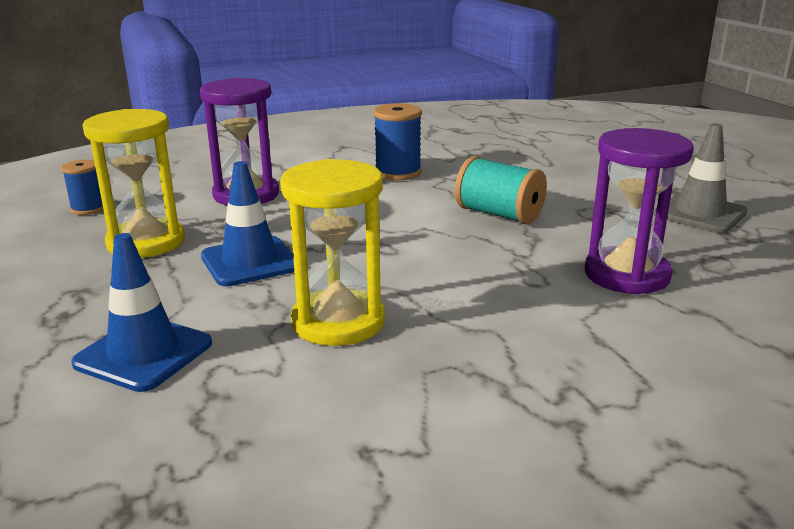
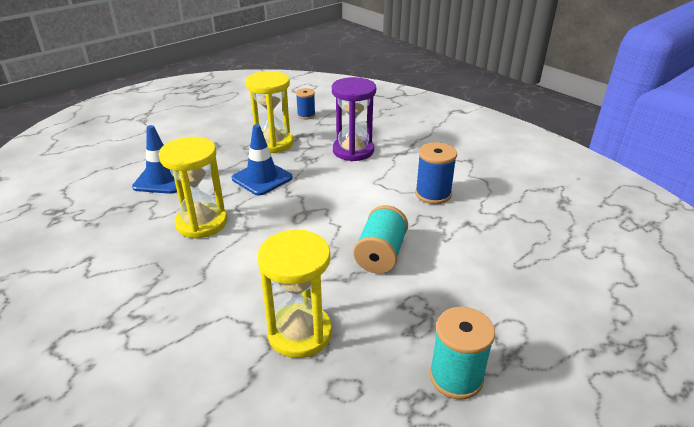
camera: 70 degrees right, 10 degrees up
purple hourglass [585,128,694,295] -> yellow hourglass [257,230,332,358]
grey traffic cone [653,123,748,233] -> turquoise spool [430,307,495,400]

